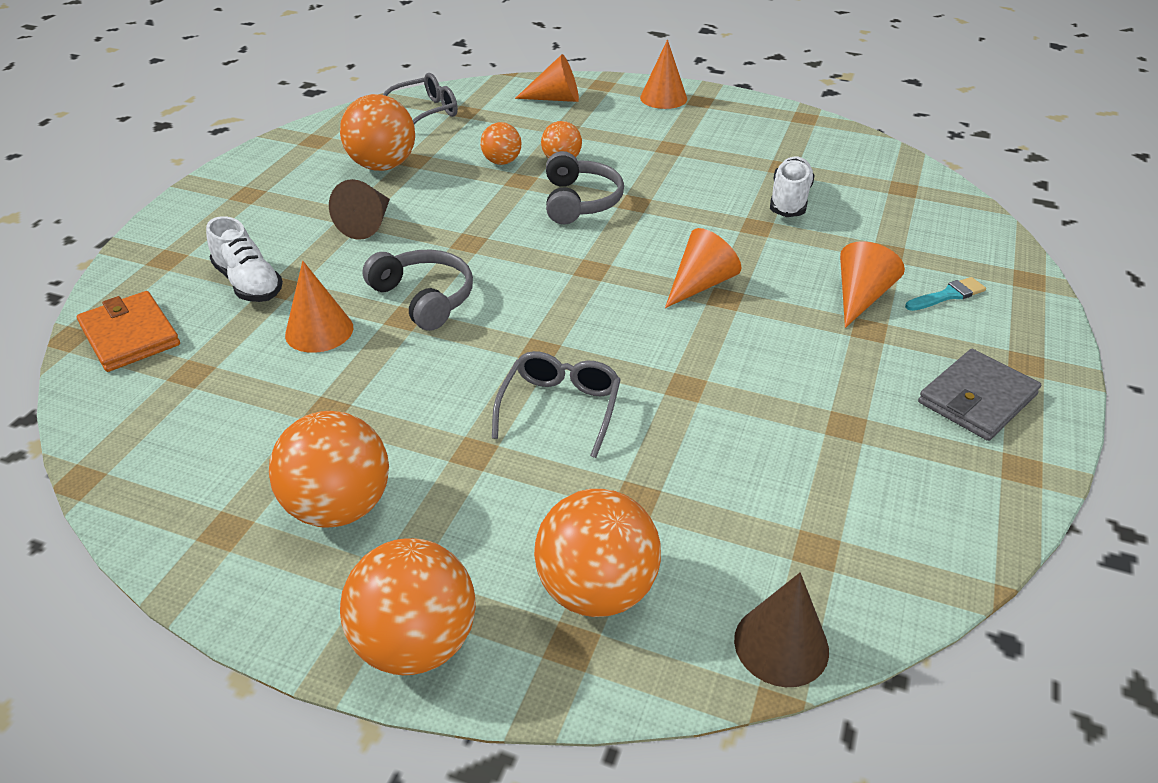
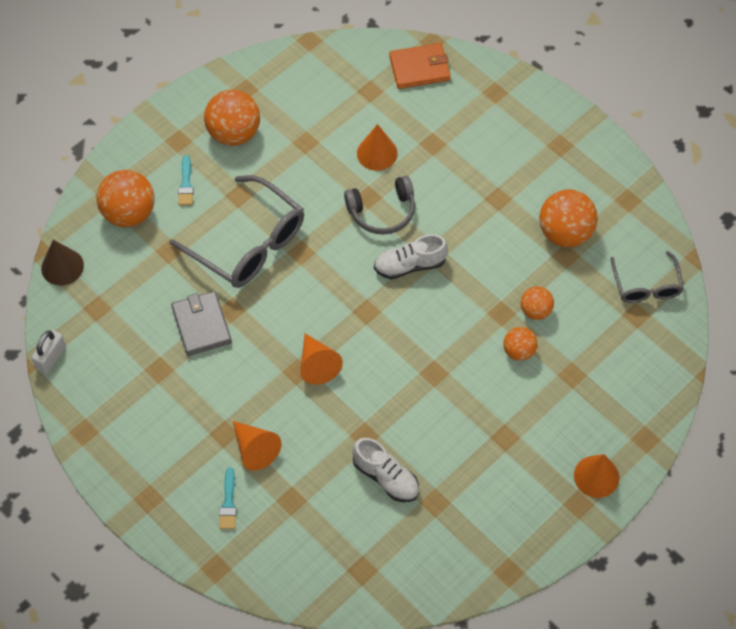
camera: 115 degrees right, 20 degrees up
white shoe [206,216,283,302] -> white shoe moved to [374,234,448,279]
brown cone [329,179,390,240] -> none
orange ball [340,538,476,675] -> none
grey glasses [492,351,621,458] -> grey glasses [169,175,304,288], size x1.73
orange cone [515,54,579,102] -> none
grey headphones [546,151,624,224] -> none
grey wallet [918,349,1041,441] -> grey wallet moved to [171,291,232,356]
none -> white padlock [32,330,66,374]
none -> turquoise brush [178,155,194,205]

